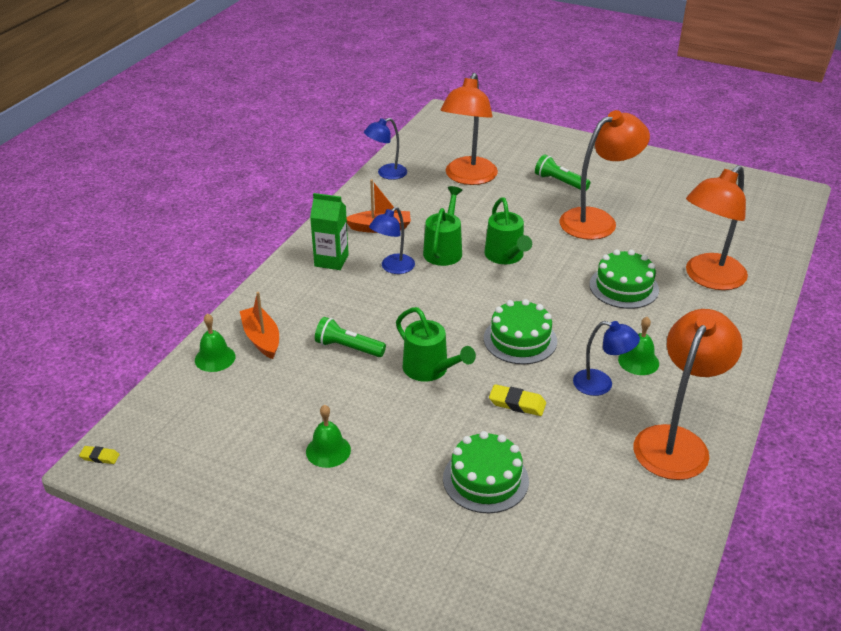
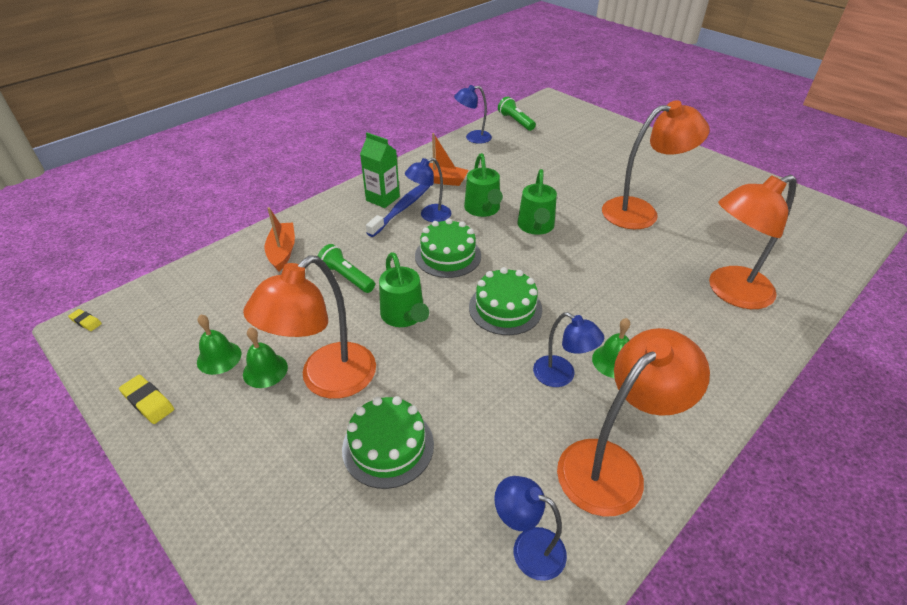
camera: 20 degrees right, 5 degrees up
green bell [195,313,235,372] -> green bell moved to [197,314,241,375]
green watering can [423,186,462,266] -> green watering can turned 135 degrees clockwise [464,153,503,217]
orange lamp [440,73,498,185] -> orange lamp moved to [243,255,376,399]
yellow eraser [489,384,546,416] -> yellow eraser moved to [119,375,174,424]
green flashlight [535,154,590,191] -> green flashlight moved to [498,96,536,131]
green cake [589,250,659,309] -> green cake moved to [415,218,481,278]
none -> blue toothbrush [366,184,430,237]
none -> blue lamp [494,476,567,581]

